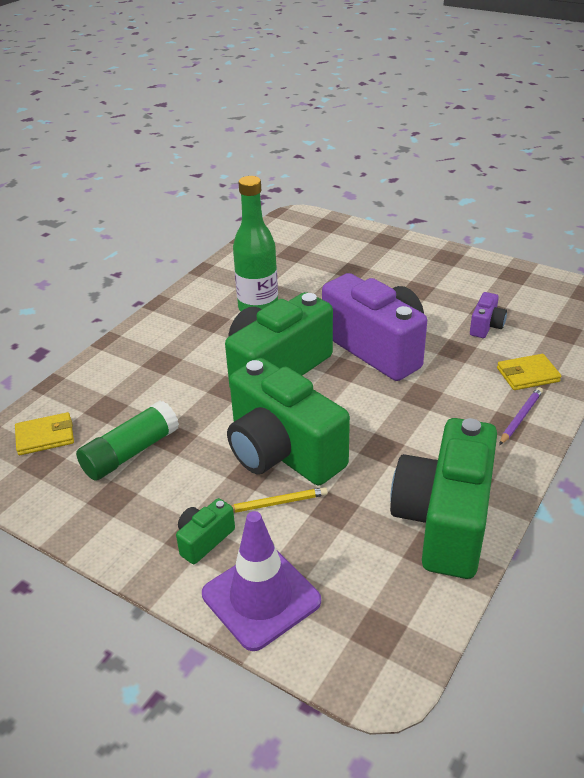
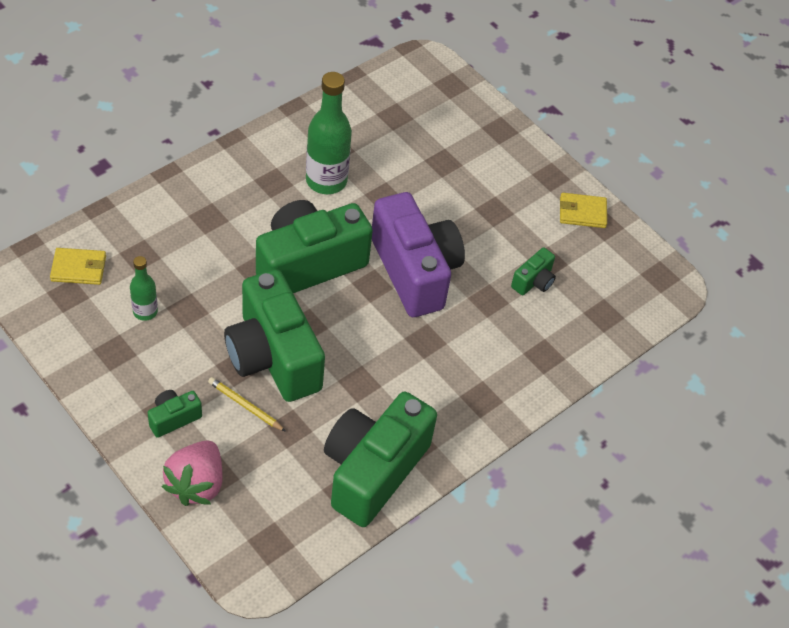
camera: 10 degrees right, 15 degrees up
green glue stick [76,400,179,481] -> green bottle [130,256,158,321]
purple traffic cone [202,511,321,651] -> pink strawberry [162,440,223,506]
yellow pencil [231,487,328,513] -> yellow pencil turned 150 degrees counterclockwise [208,377,286,432]
purple camera [470,292,507,338] -> green camera [511,247,556,295]
yellow wallet [497,354,561,390] -> yellow wallet moved to [560,193,607,228]
purple pencil [499,387,543,445] -> none

